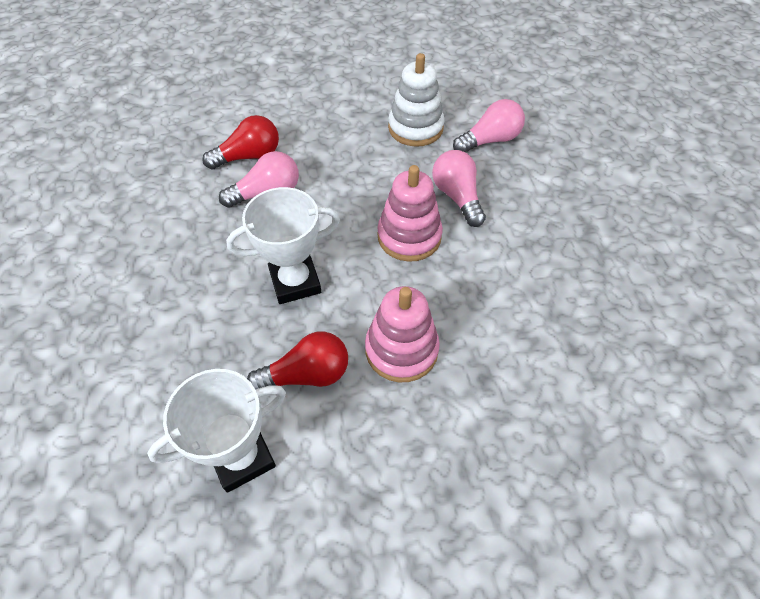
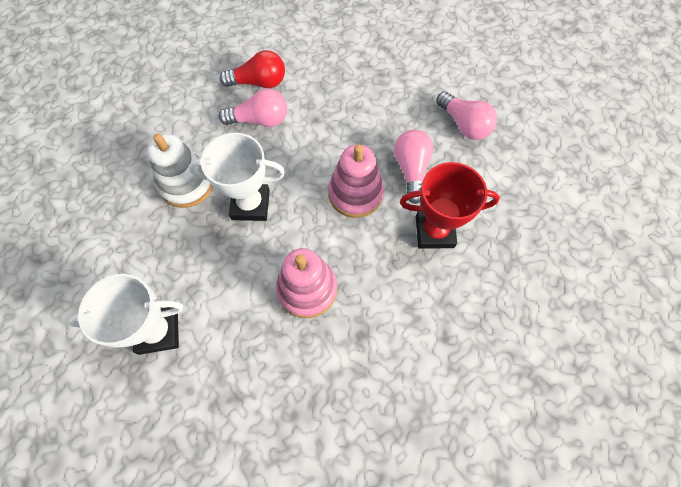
camera: 20 degrees right, 10 degrees up
red light bulb [247,331,348,389] -> none
white stacking toy [388,53,444,147] -> white stacking toy moved to [147,134,213,208]
pink light bulb [453,99,525,152] -> pink light bulb turned 60 degrees clockwise [436,91,497,140]
none -> red trophy [400,162,500,249]

